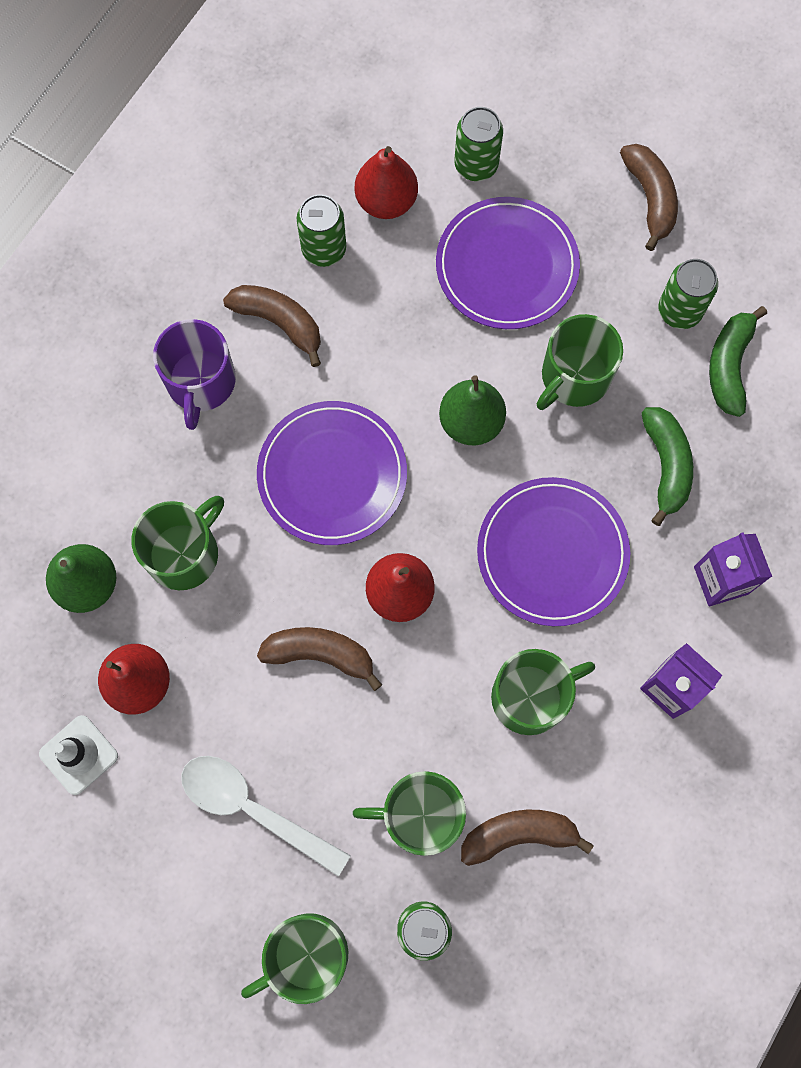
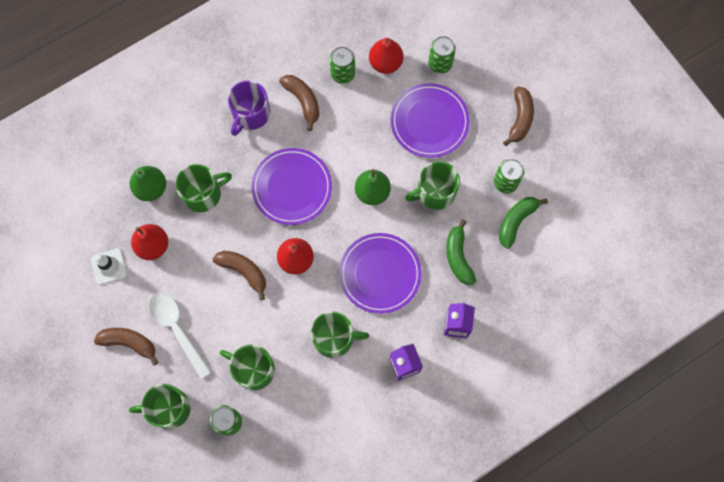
camera: 25 degrees right, 0 degrees up
brown banana [461,810,594,866] -> brown banana moved to [94,328,158,365]
green banana [641,407,693,526] -> green banana turned 150 degrees clockwise [446,219,476,285]

